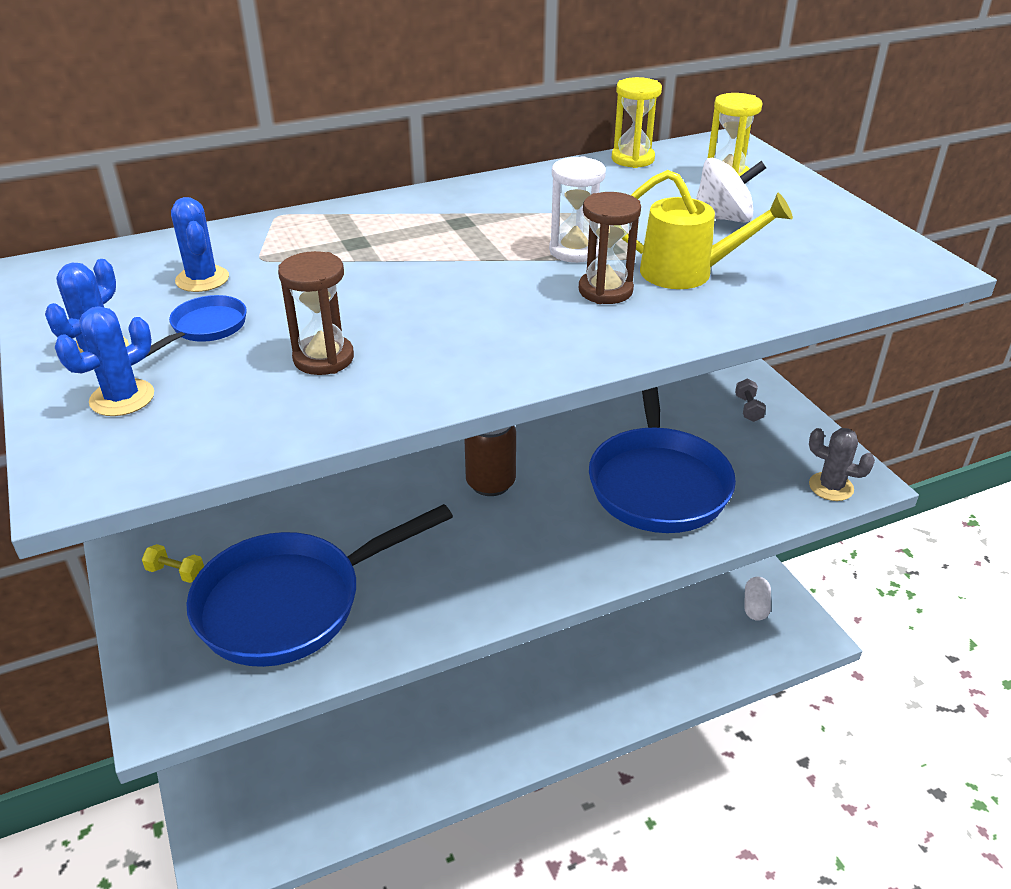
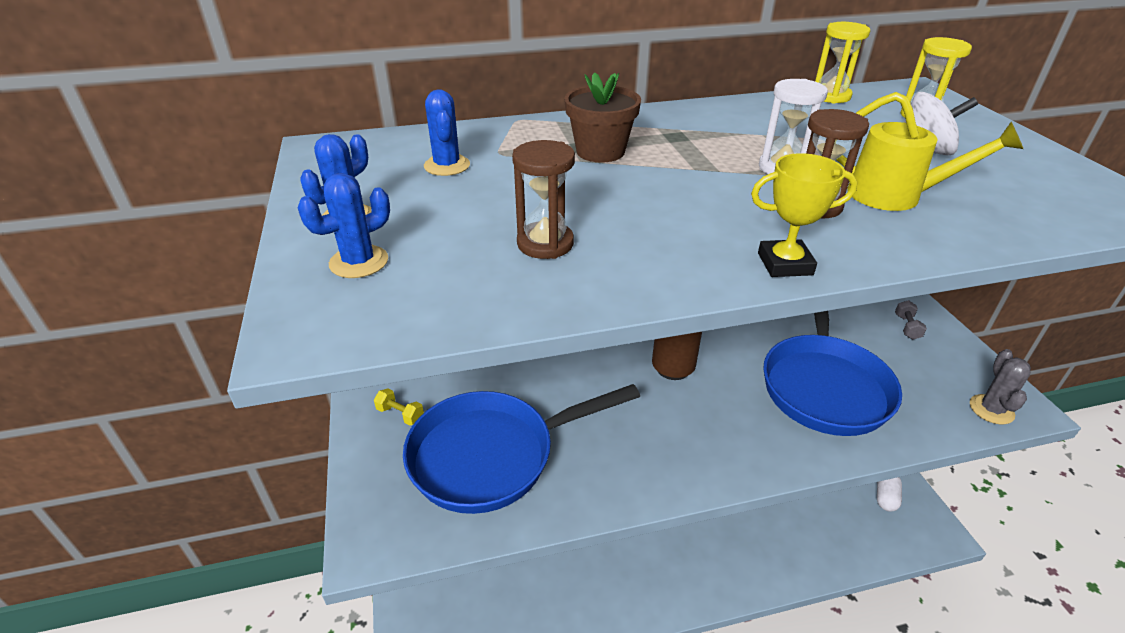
camera: 10 degrees right, 0 degrees up
blue pan [145,295,247,358] -> none
grey cactus [809,428,875,501] -> grey cactus turned 60 degrees clockwise [970,349,1031,425]
none -> brown flower pot [564,72,641,162]
none -> yellow trophy [751,153,857,277]

